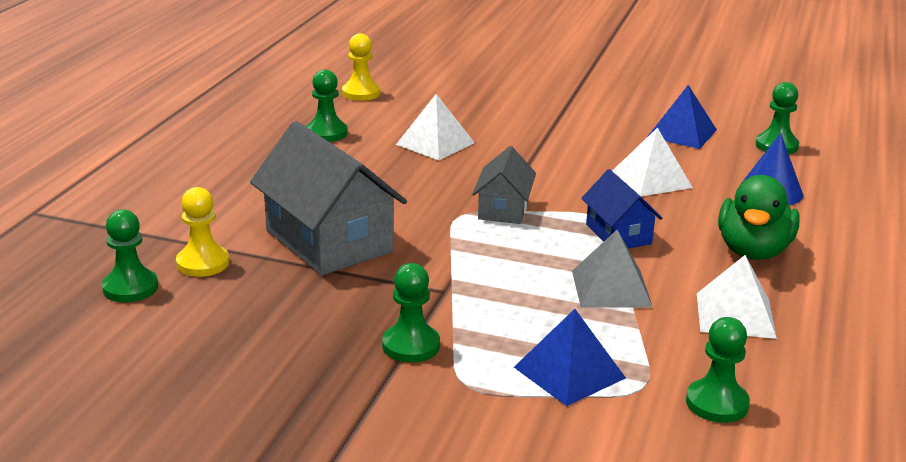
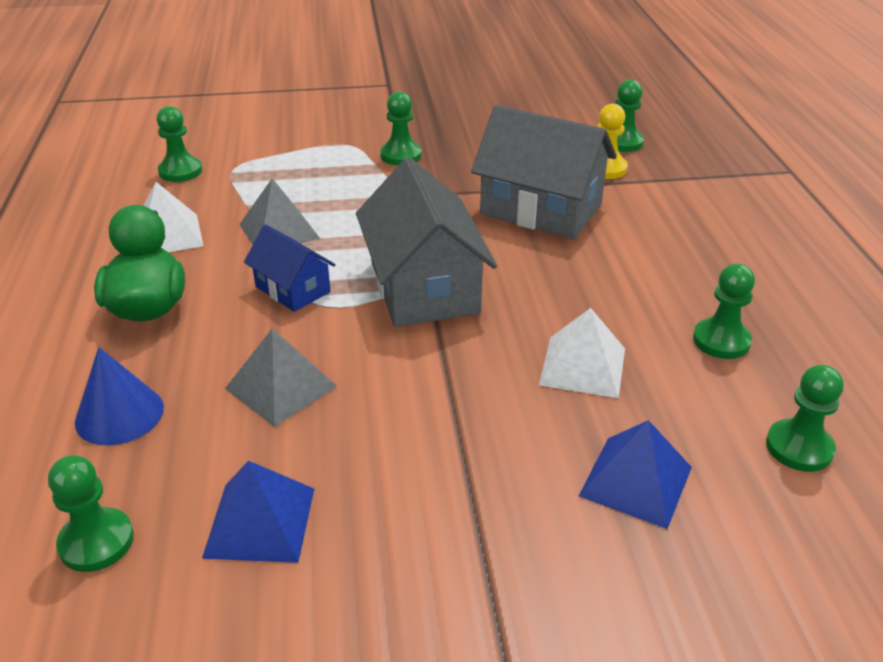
camera: 155 degrees right, 10 degrees up
yellow pawn [342,33,380,101] -> green pawn [766,365,844,472]
grey house [472,146,536,224] -> grey house [356,158,497,327], size x1.85
blue pyramid [514,309,626,406] -> blue pyramid moved to [579,420,692,529]
white pyramid [612,128,693,196] -> grey pyramid [225,328,337,427]

